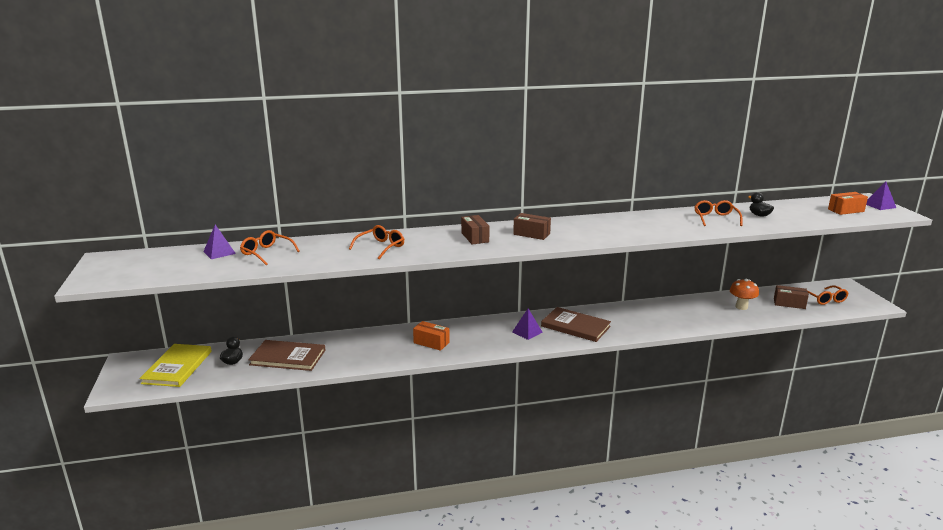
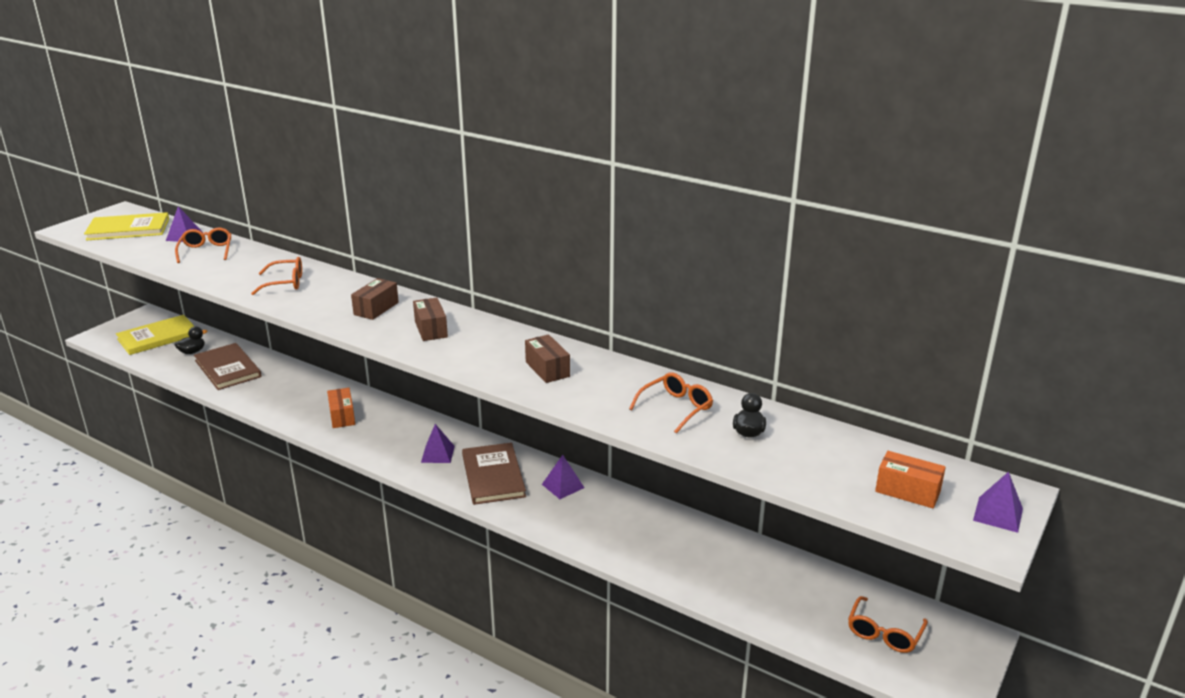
camera: 45 degrees right, 5 degrees up
orange mushroom [730,279,759,310] -> none
brown box [774,285,809,309] -> brown box moved to [525,334,570,383]
none -> yellow book [84,212,169,241]
none -> purple pyramid [542,455,585,499]

